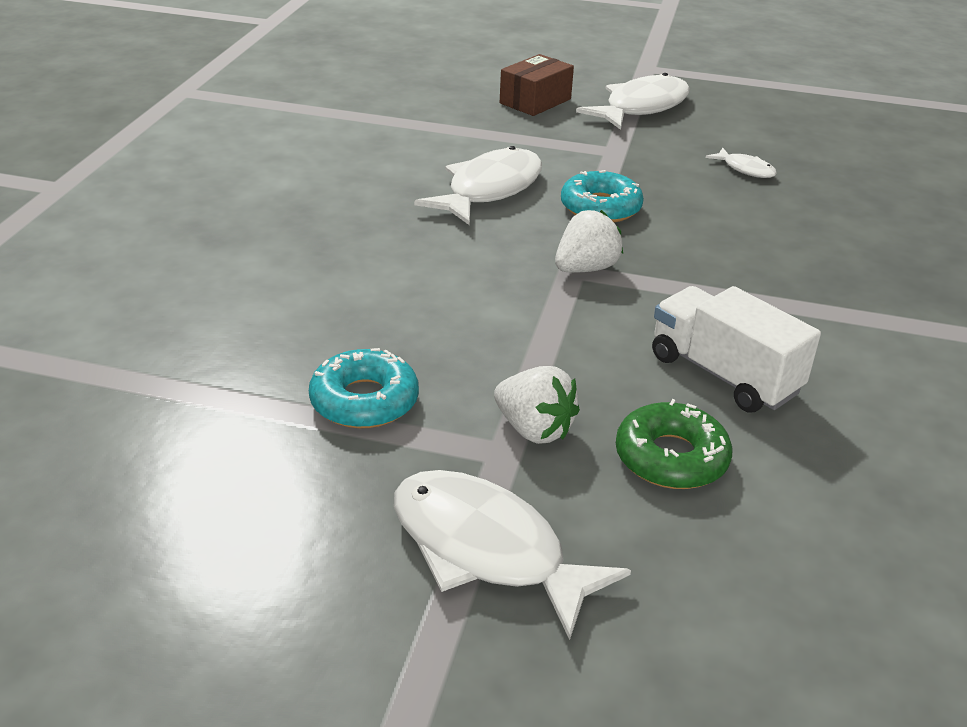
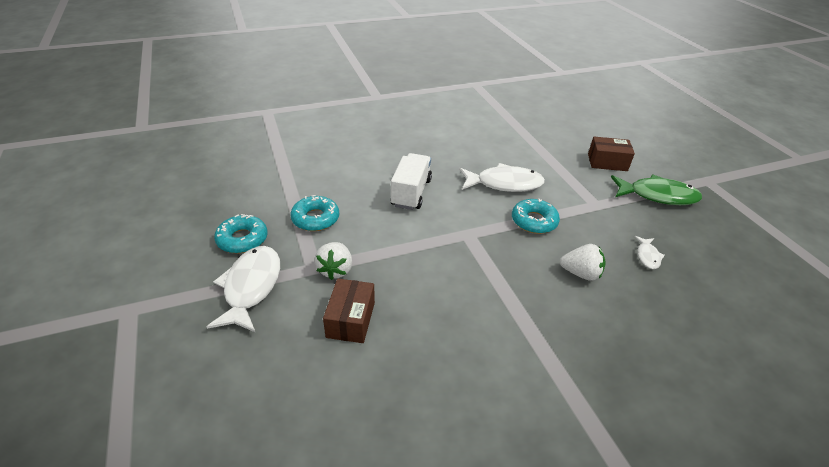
camera: 55 degrees right, 5 degrees up
white strawberry [555,210,623,273] -> white strawberry moved to [560,244,606,281]
white fish [576,73,690,130] -> green fish [611,174,702,205]
green donut [616,399,733,489] -> brown box [323,279,375,343]
white truck [652,286,821,413] -> white truck moved to [390,153,432,210]
none -> turquoise donut [214,214,268,253]

